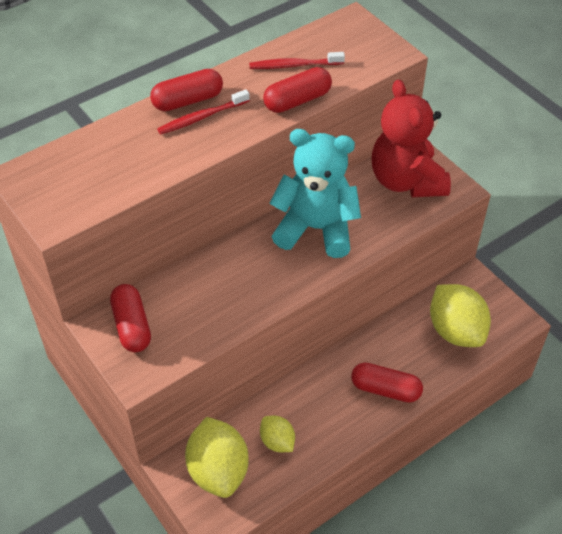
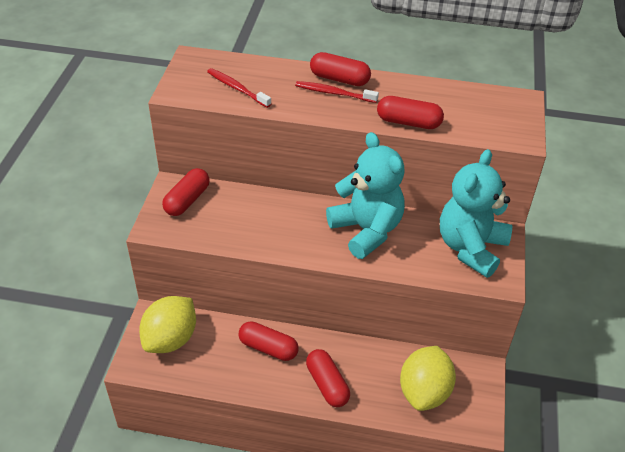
camera: 45 degrees right, 5 degrees down
red toothbrush [249,52,345,69] -> red toothbrush moved to [207,68,271,108]
yellow lemon [260,416,295,452] -> none
red teddy bear [372,79,451,197] -> turquoise teddy bear [440,149,512,278]
none -> red capsule [239,321,299,361]

